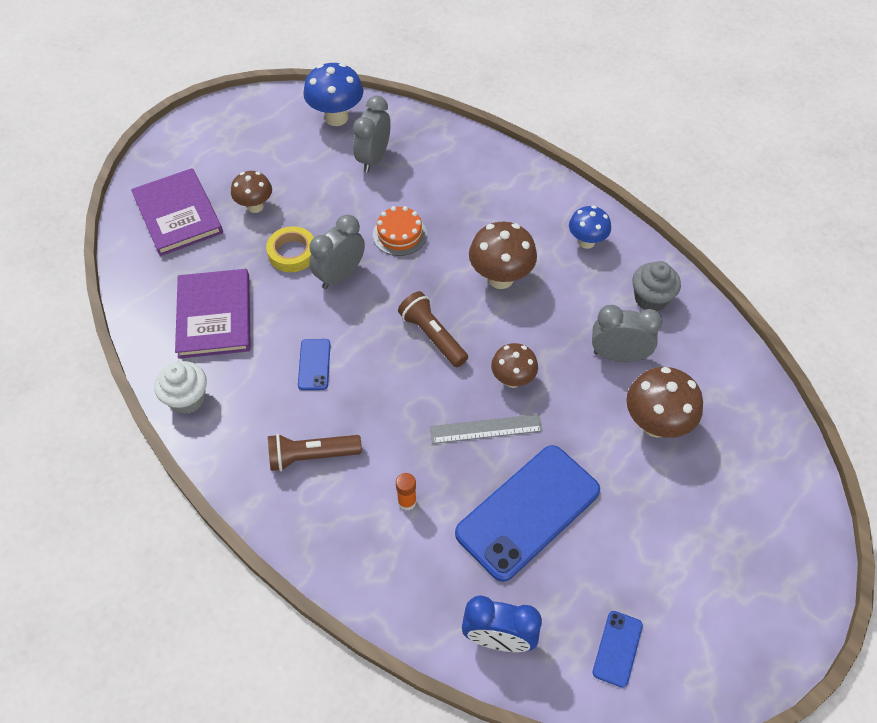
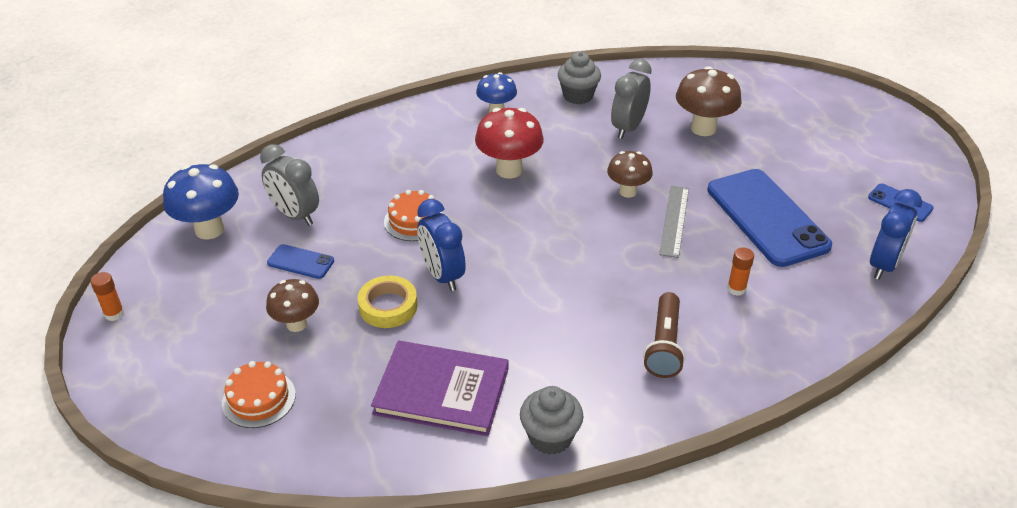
camera: 70 degrees left, 15 degrees down
purple book [131,168,223,256] -> orange cake [222,361,296,428]
white cupcake [154,361,207,414] -> grey cupcake [520,386,584,455]
blue phone [298,339,331,390] -> blue phone moved to [267,244,334,279]
grey clock [309,215,365,289] -> blue clock [417,199,466,291]
brown flashlight [398,291,468,367] -> none
brown mushroom [469,221,537,289] -> red mushroom [475,108,544,178]
none -> orange glue stick [90,272,124,321]

